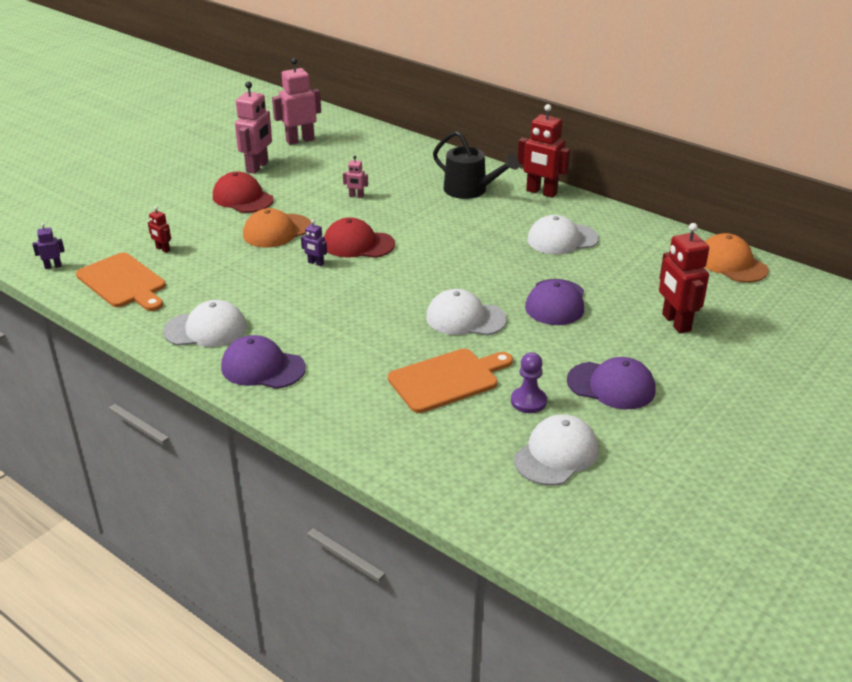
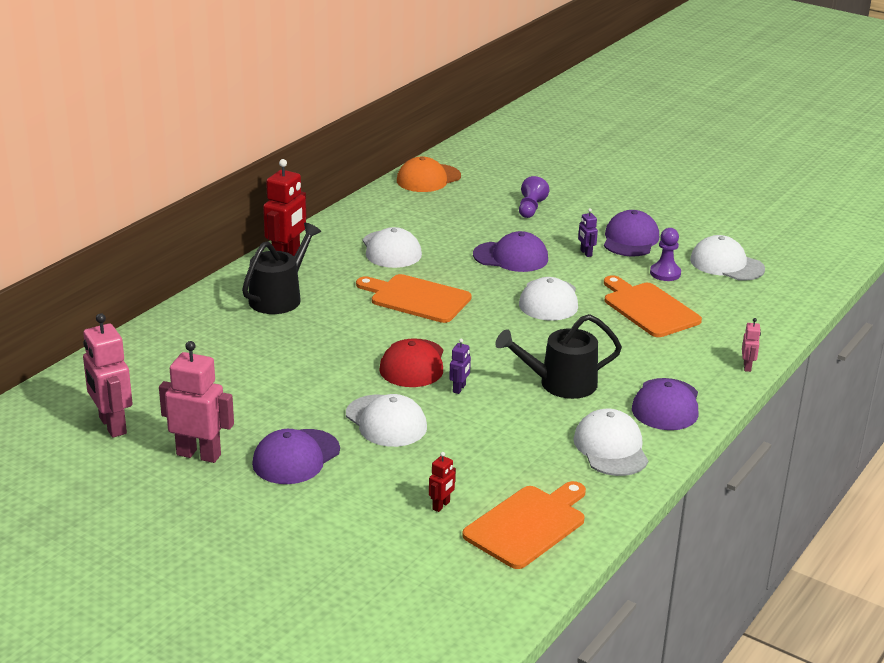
camera: 95 degrees left, 5 degrees down
purple robot [33,223,65,269] -> purple robot moved to [578,208,598,257]
red cap [213,172,274,213] -> purple cap [252,429,340,484]
orange cap [243,208,312,248] -> white cap [346,394,427,447]
pink robot [343,156,368,198] -> pink robot moved to [742,318,761,372]
red robot [659,223,709,333] -> purple pawn [519,176,549,218]
none -> orange cutting board [356,274,472,323]
none -> black watering can [495,314,622,399]

